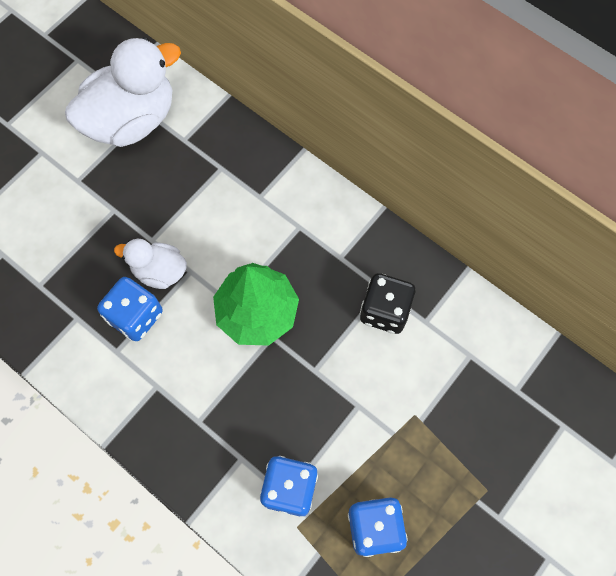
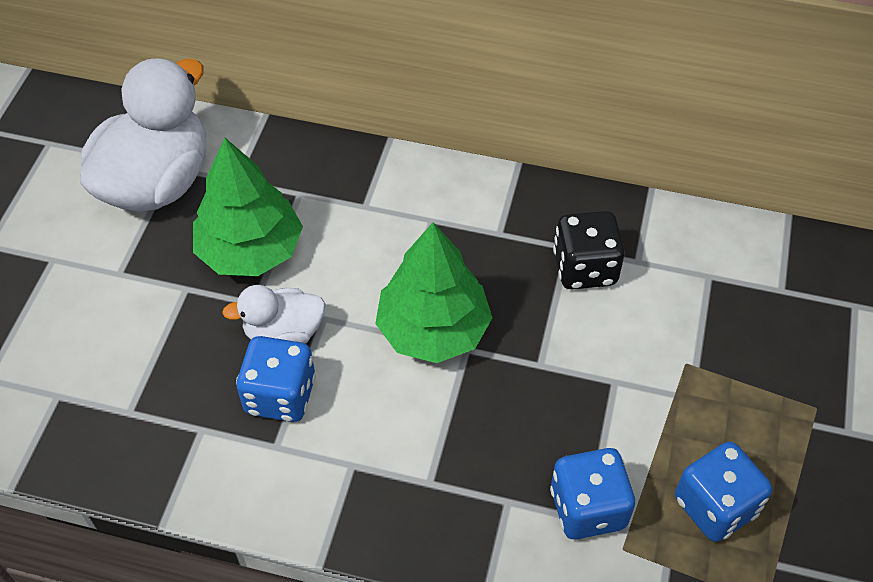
camera: 25 degrees left, 15 degrees down
none -> green tree [193,138,303,276]

